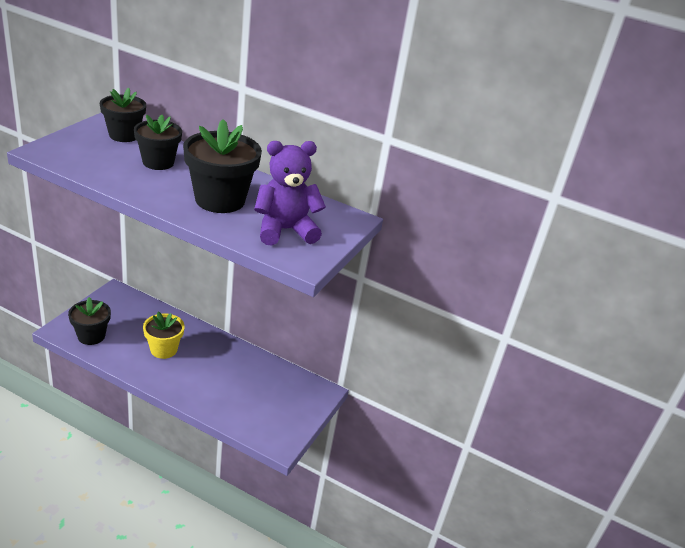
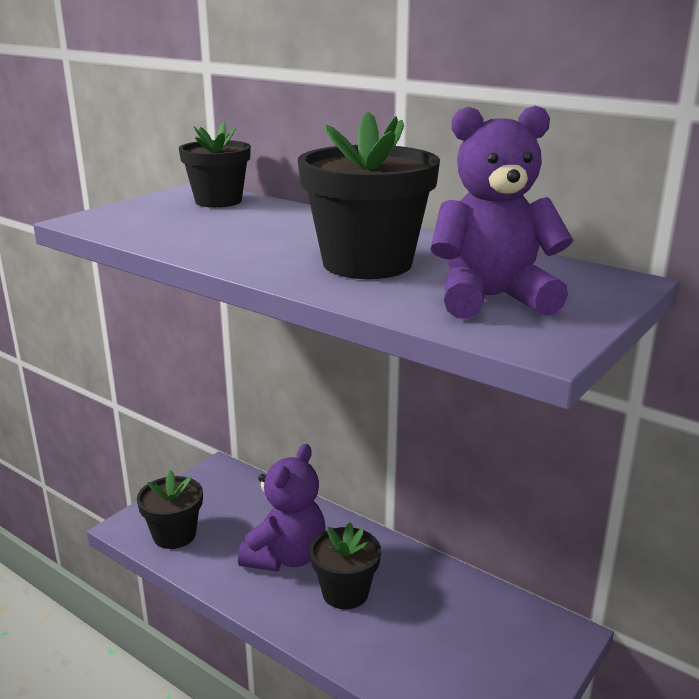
camera: 15 degrees right, 10 degrees down
black flower pot [134,115,182,170] -> black flower pot moved to [310,523,381,609]
yellow flower pot [143,312,185,359] -> purple teddy bear [238,444,326,571]

